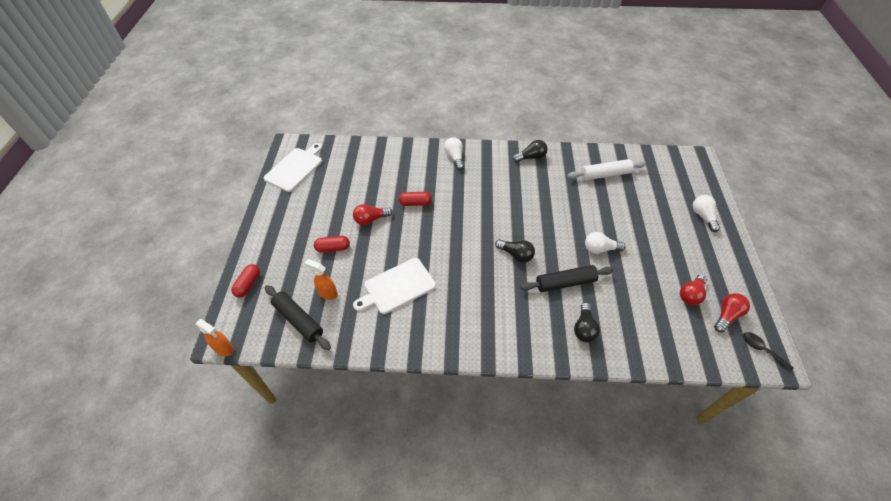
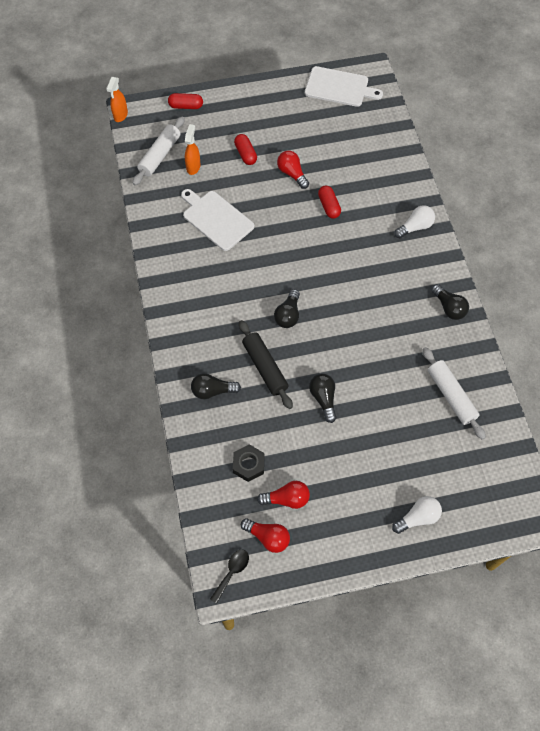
camera: 75 degrees right, 10 degrees up
black rolling pin [265,285,331,350] -> white rolling pin [133,116,185,185]
white light bulb [585,232,626,254] -> black light bulb [309,374,336,423]
red light bulb [680,274,708,305] -> red light bulb turned 150 degrees clockwise [257,481,310,509]
none -> black nut [233,444,265,482]

